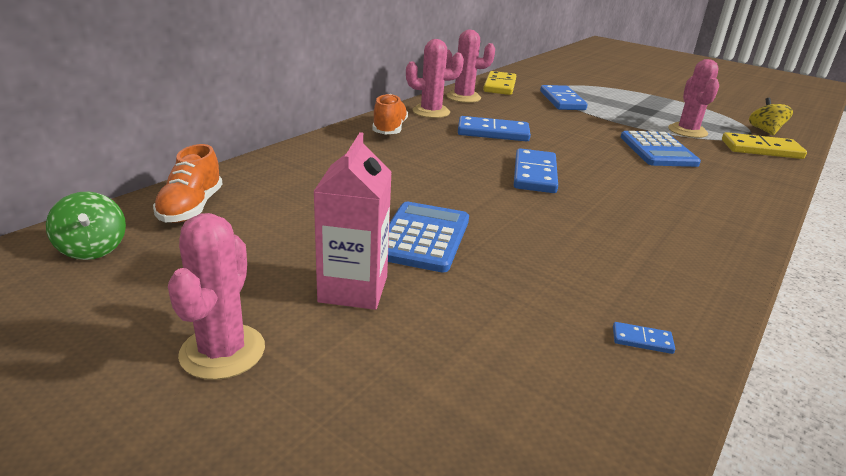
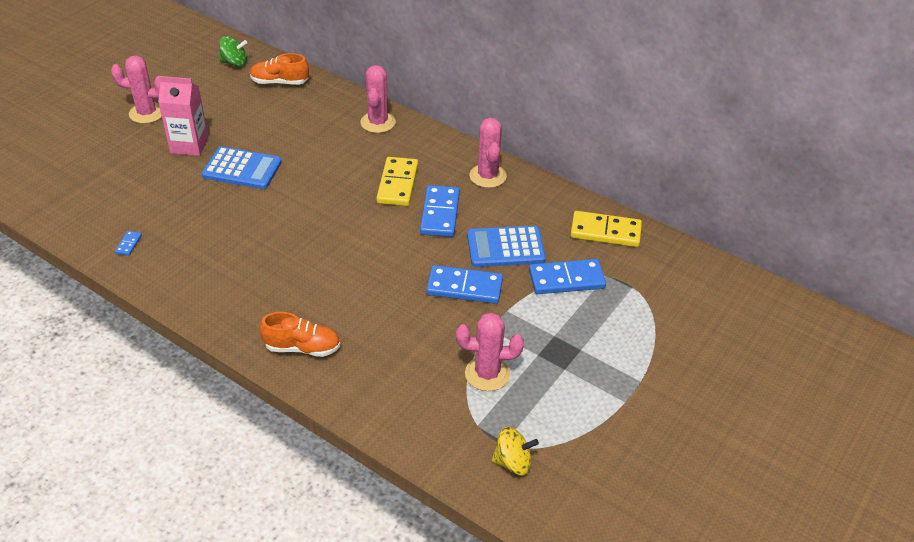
camera: 90 degrees right, 15 degrees up
green spinning top [46,192,126,260] -> green spinning top turned 150 degrees counterclockwise [219,36,247,67]
orange shoe [372,94,408,135] -> orange shoe moved to [260,312,340,357]
pink cactus [446,30,495,103] -> pink cactus moved to [360,65,396,133]
blue domino [514,148,558,193] -> blue domino moved to [426,265,503,304]
blue calculator [621,131,701,167] -> blue calculator moved to [467,226,546,267]
yellow domino [722,132,807,159] -> yellow domino moved to [376,157,418,206]

